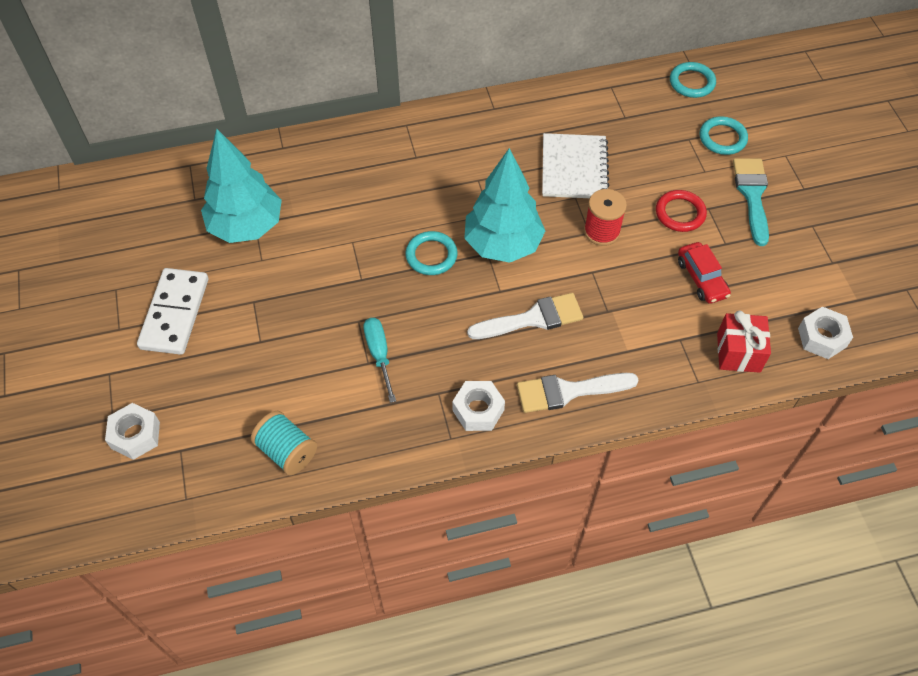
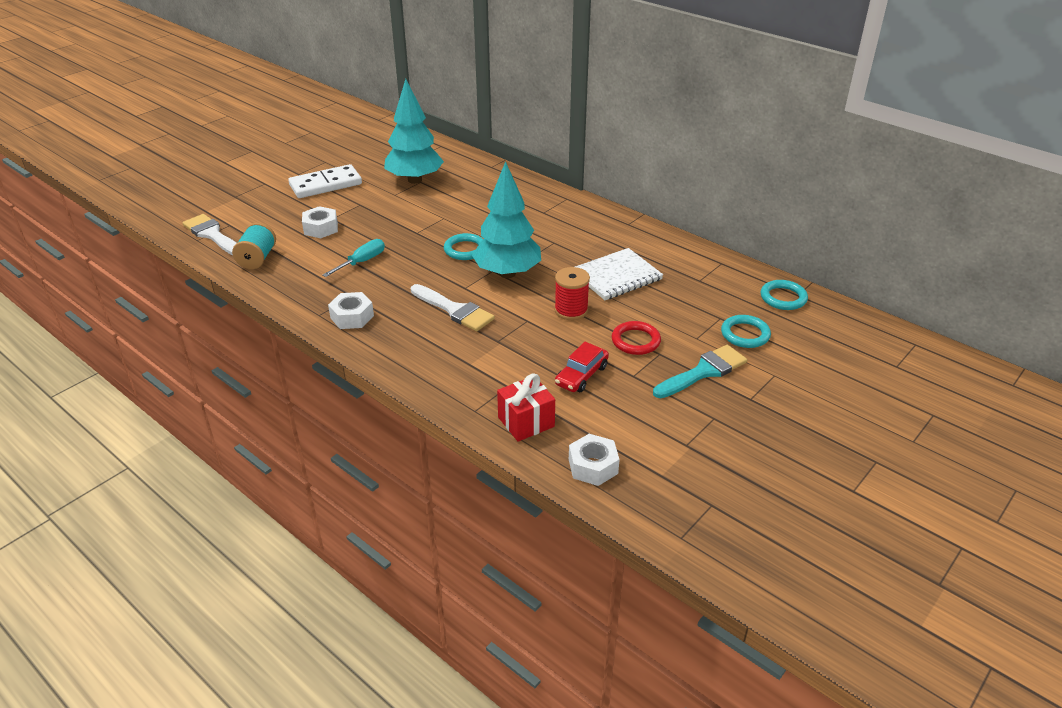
camera: 55 degrees right, 20 degrees down
white nut [105,403,160,460] -> white nut moved to [302,206,338,238]
white brush [517,373,639,413] -> white brush moved to [183,214,236,255]

